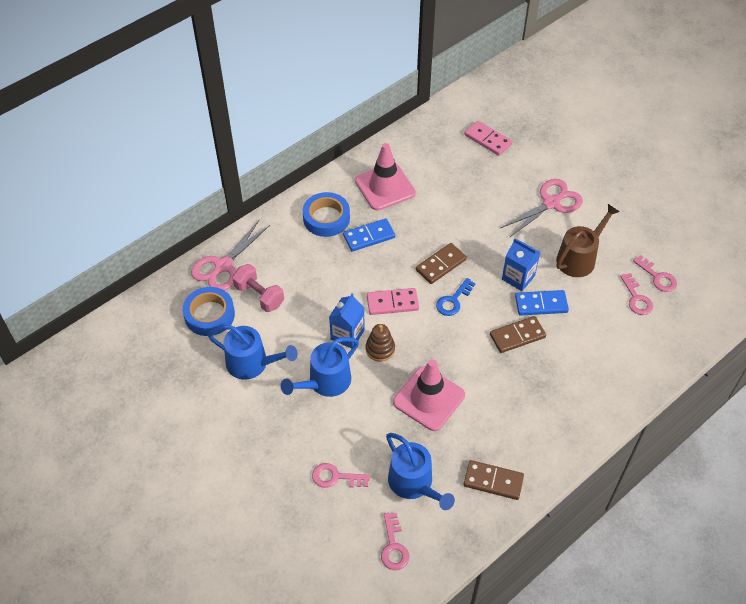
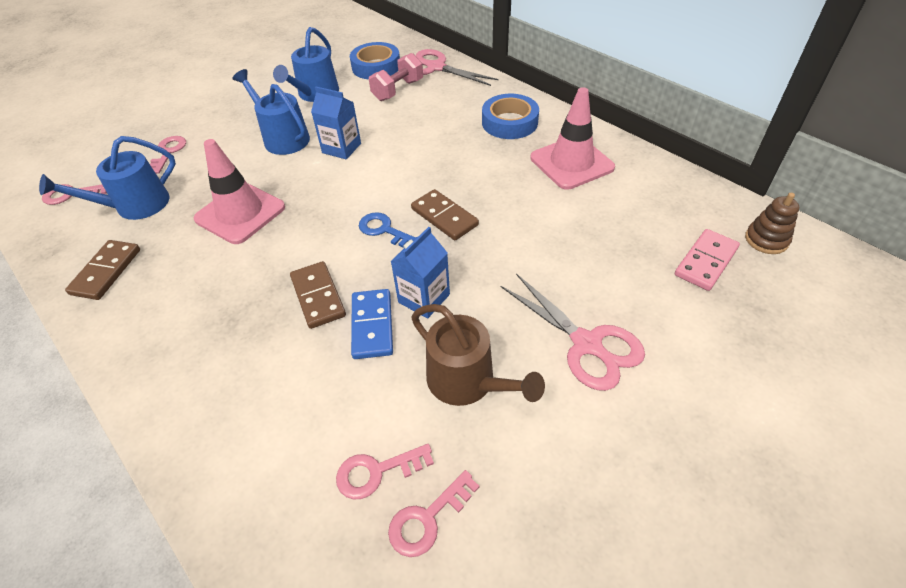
camera: 90 degrees right, 5 degrees down
blue domino [343,219,395,252] -> none
brown stacking toy [366,324,395,362] -> brown stacking toy moved to [745,193,799,254]
pink domino [367,288,419,315] -> none

